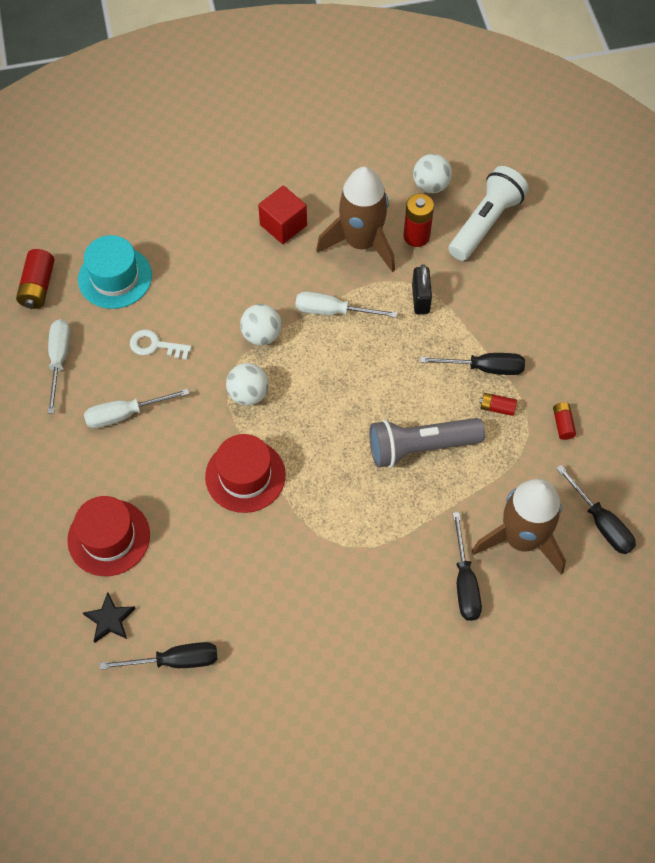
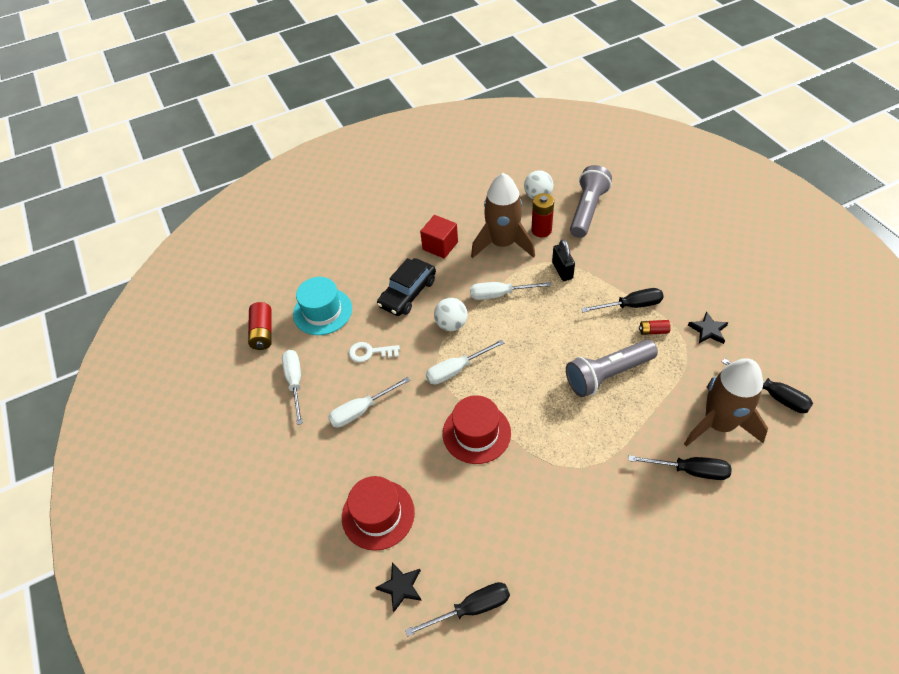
camera: 10 degrees left, 10 degrees down
white ball [226,363,269,405] -> white screwdriver [426,340,504,384]
white flashlight [449,166,529,261] -> grey flashlight [570,165,612,238]
black screwdriver [453,512,482,621] -> black screwdriver turned 60 degrees counterclockwise [628,455,732,480]
red battery [553,402,576,440] -> black star [688,311,729,344]
none -> black car [377,258,436,316]

